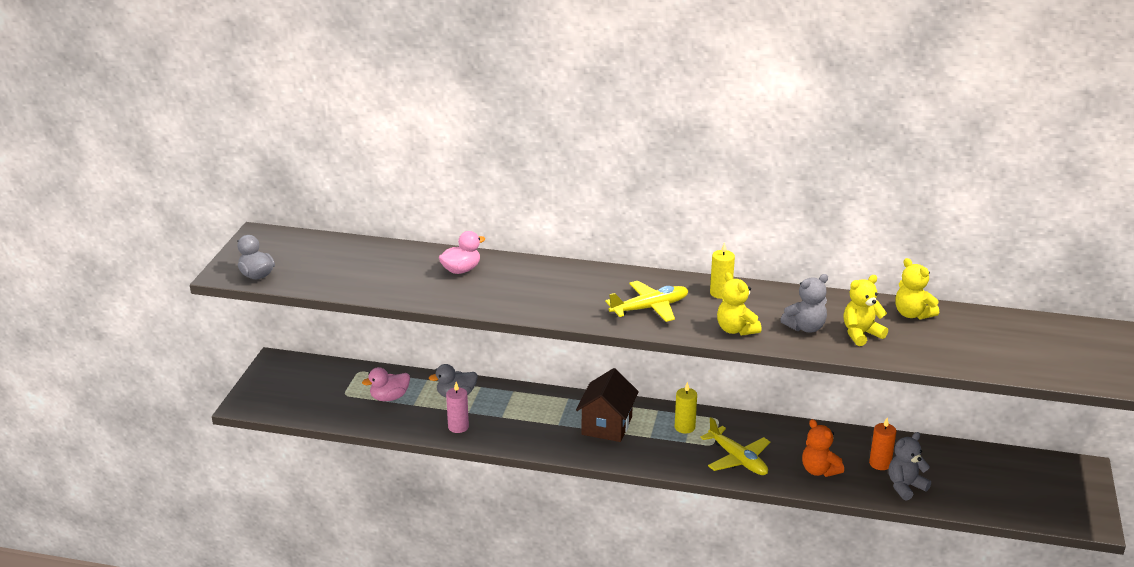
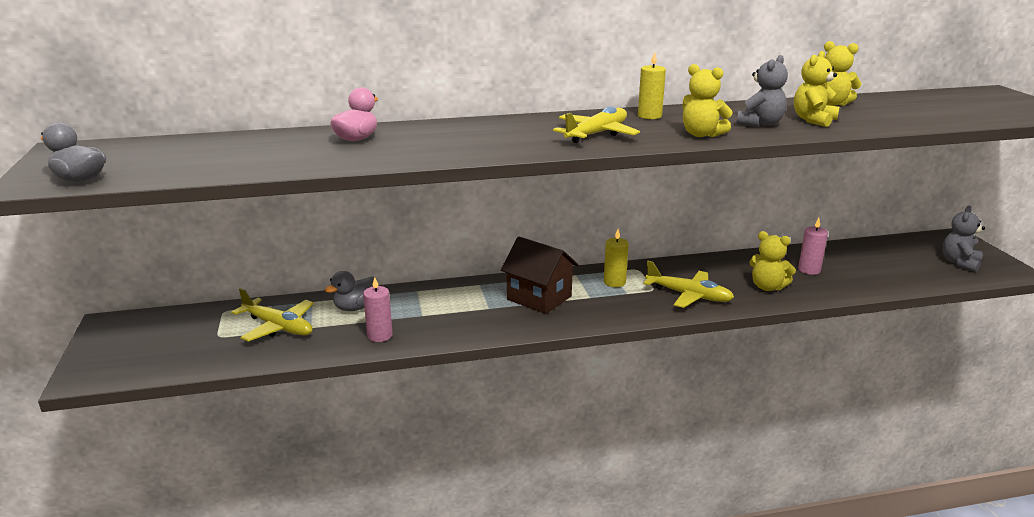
camera: 25 degrees left, 5 degrees down
pink duck [362,367,410,401] -> yellow plane [231,288,314,342]
brown house [576,368,639,442] -> brown house turned 45 degrees counterclockwise [501,237,579,314]
orange teddy bear [802,419,844,477] -> yellow teddy bear [749,231,796,291]
orange candle [869,418,896,470] -> pink candle [798,218,828,275]
grey teddy bear [889,432,931,501] -> grey teddy bear moved to [943,206,985,272]

